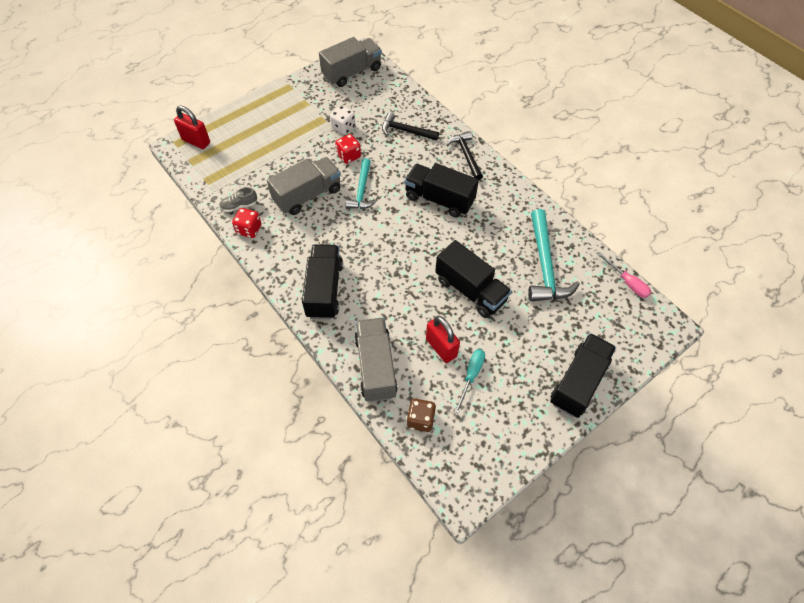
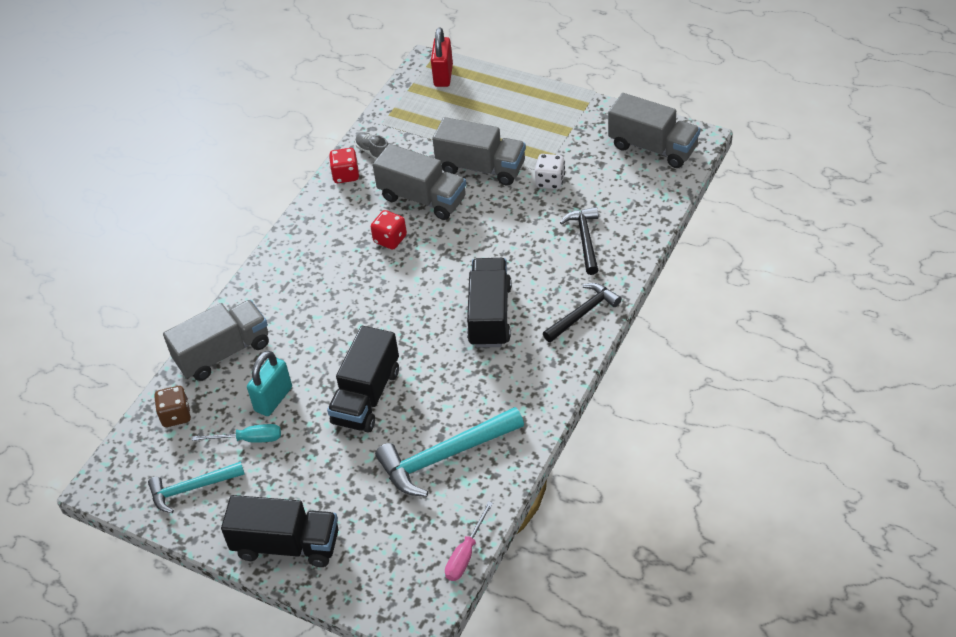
camera: 70 degrees right, 10 degrees down
black truck [302,244,343,319] -> none
red dice [335,134,361,164] -> red dice moved to [371,210,407,249]
turquoise hammer [346,158,377,209] -> turquoise hammer moved to [148,461,245,513]
red padlock [426,316,460,363] -> turquoise padlock [247,351,292,416]
none -> grey truck [433,117,526,185]

